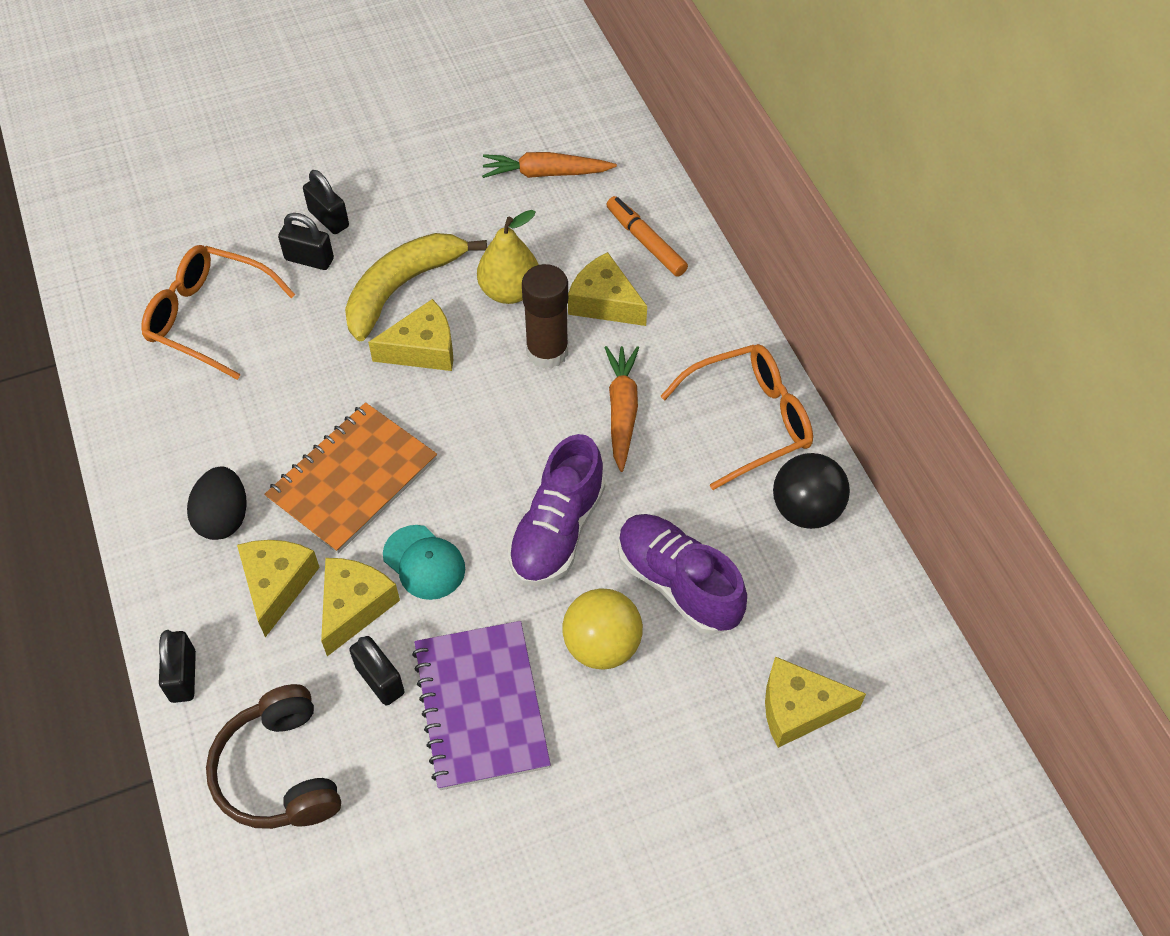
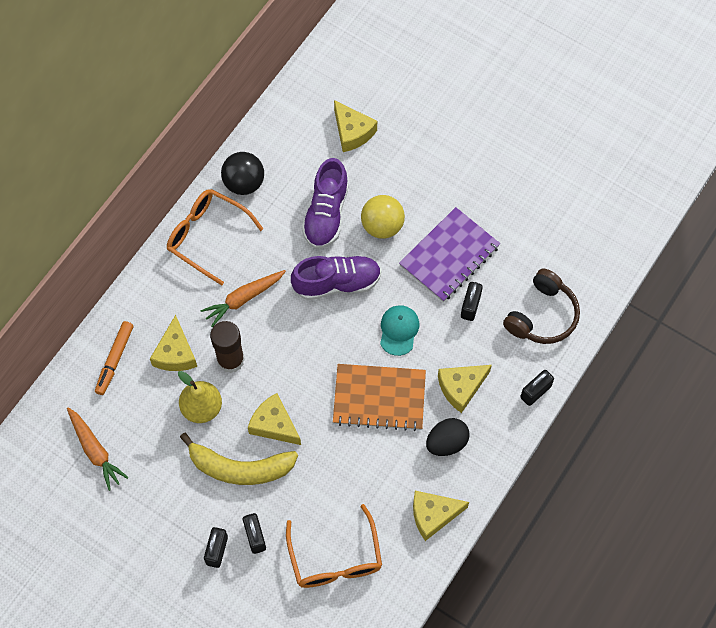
camera: 125 degrees left, 10 degrees up
yellow cheese [321,558,400,656] -> yellow cheese moved to [413,491,469,541]

